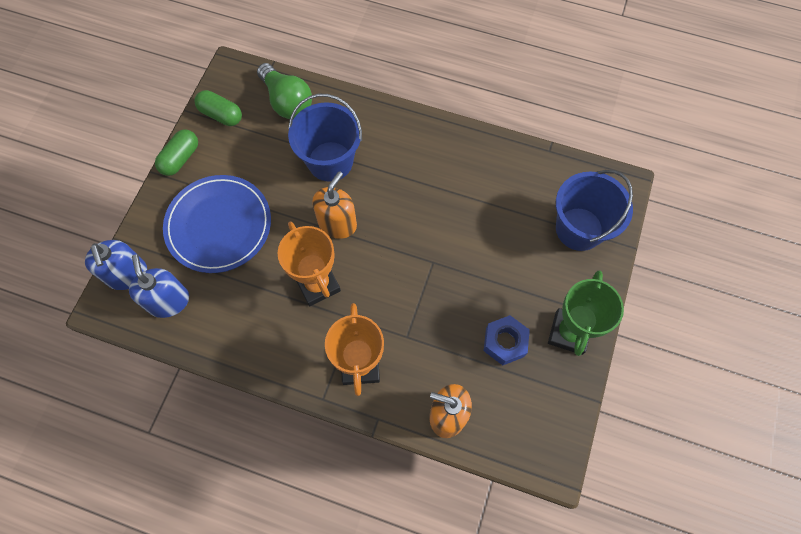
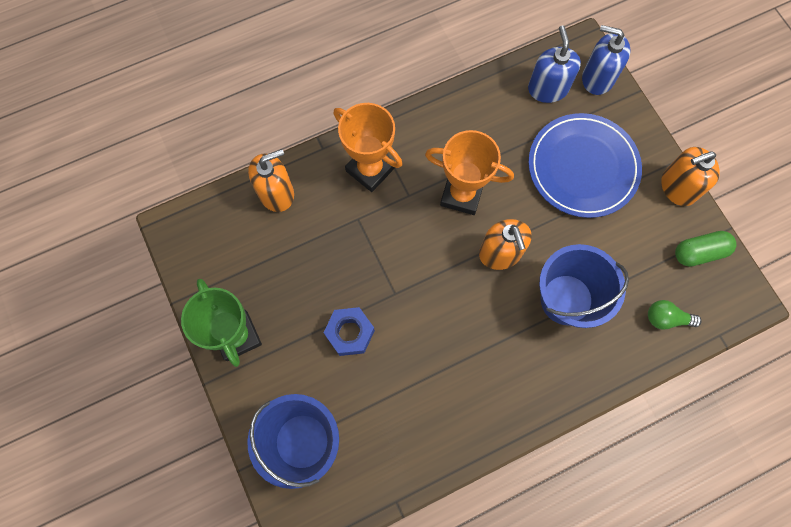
camera: 135 degrees right, 5 degrees up
blue soap dispenser [129,255,189,318] -> blue soap dispenser turned 120 degrees counterclockwise [528,25,581,103]
green capsule [155,130,198,176] -> orange soap dispenser [661,147,720,206]
green light bulb [257,63,312,119] -> green light bulb [648,300,702,330], size x0.58
blue nut [484,315,530,365] -> blue nut moved to [324,307,375,356]

